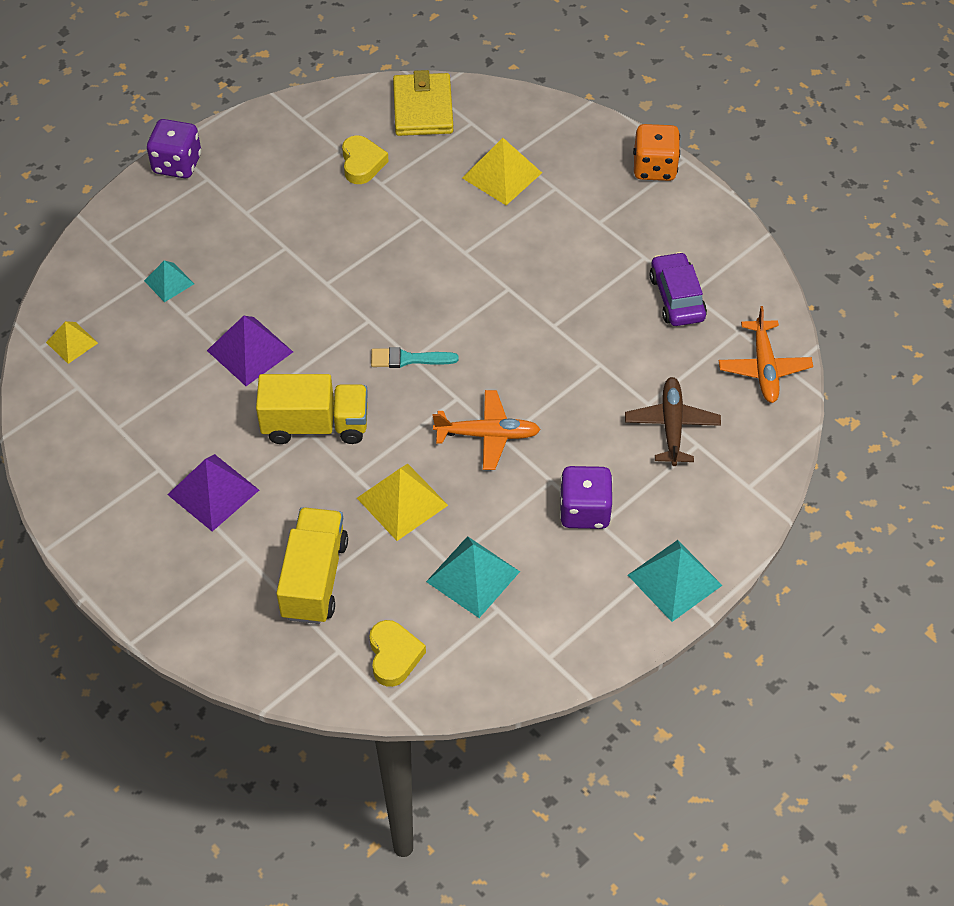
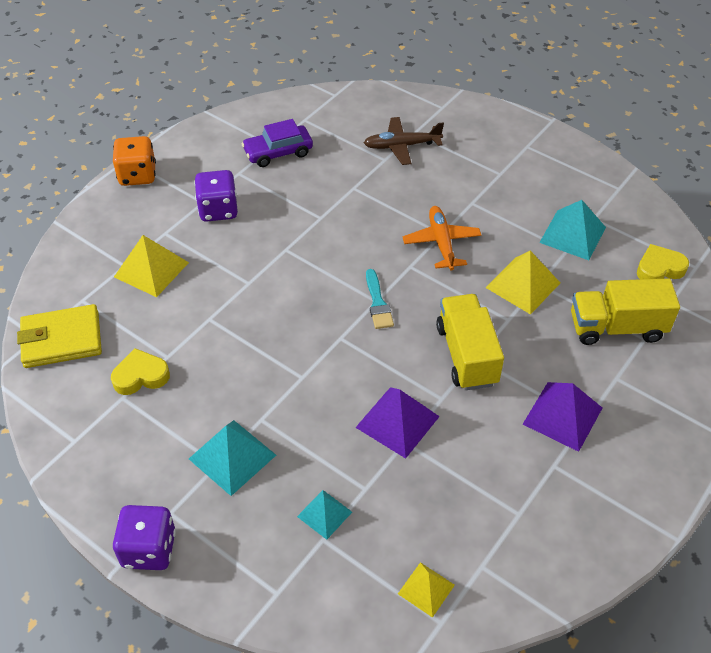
camera: 100 degrees left, 5 degrees down
purple dice [560,466,613,529] -> purple dice moved to [194,170,238,222]
turquoise pyramid [628,540,723,622] -> turquoise pyramid moved to [189,420,276,496]
orange plane [719,306,813,403] -> none

